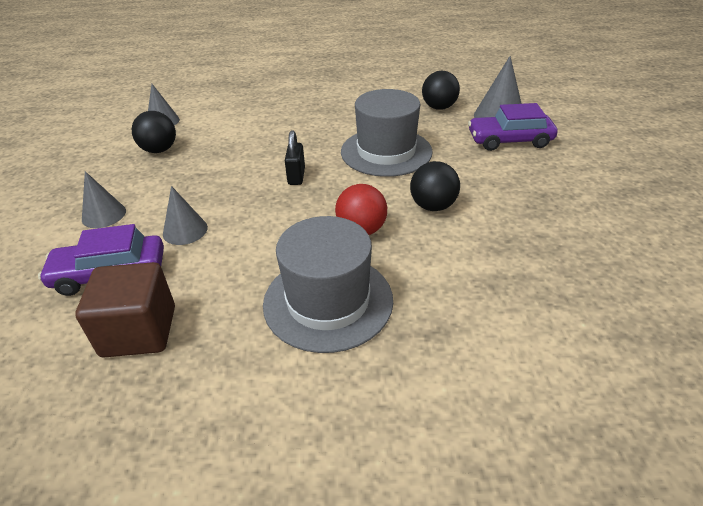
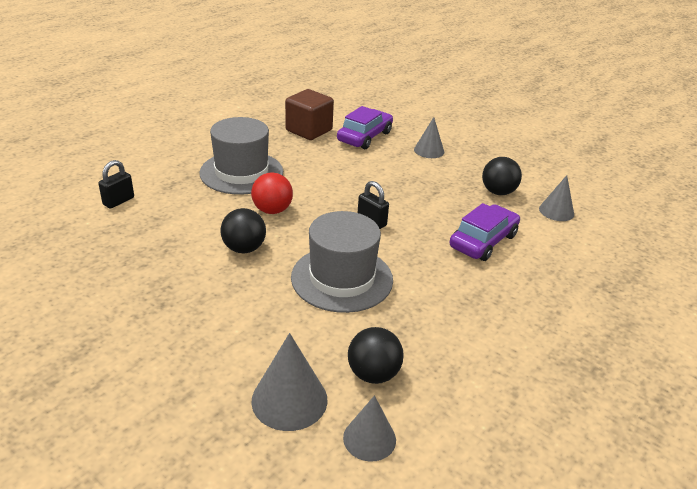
camera: 130 degrees right, 5 degrees down
grey cone [163,186,208,245] -> grey cone moved to [343,395,396,462]
purple car [468,103,558,151] -> purple car moved to [450,203,520,261]
none -> black padlock [98,160,134,209]

